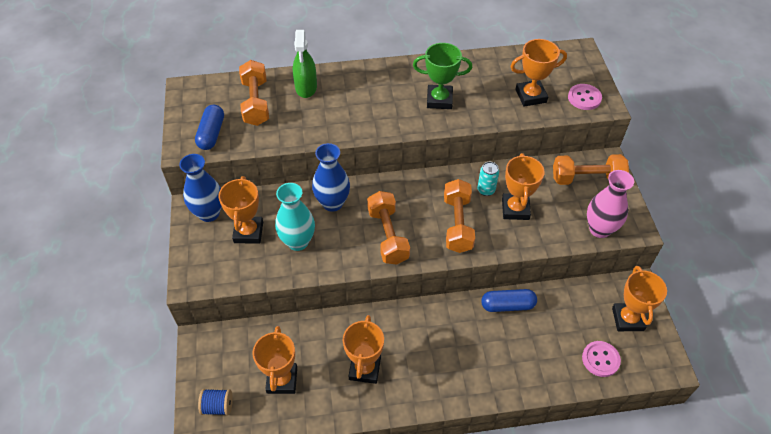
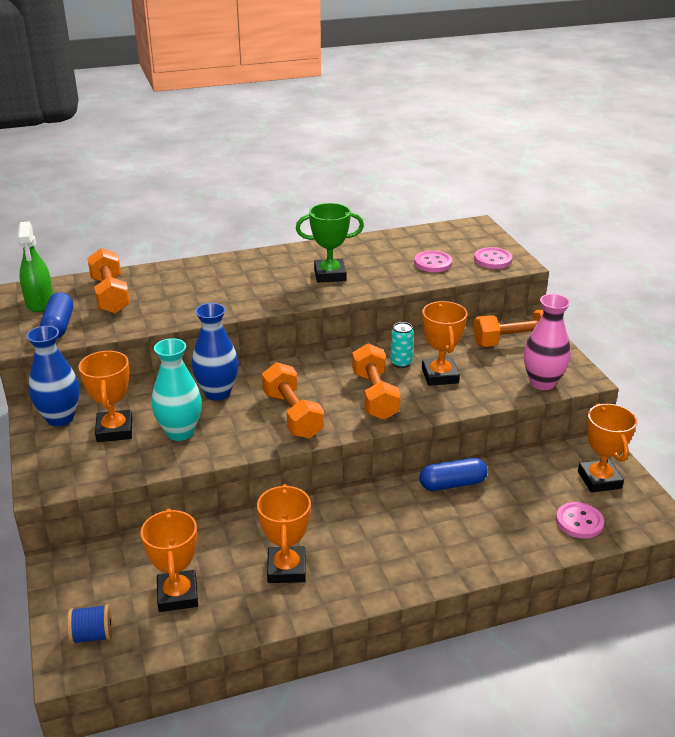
camera: 10 degrees left, 20 degrees down
green spray bottle [293,30,317,98] -> green spray bottle moved to [18,221,53,312]
orange trophy [510,39,567,106] -> pink button [414,251,453,272]

